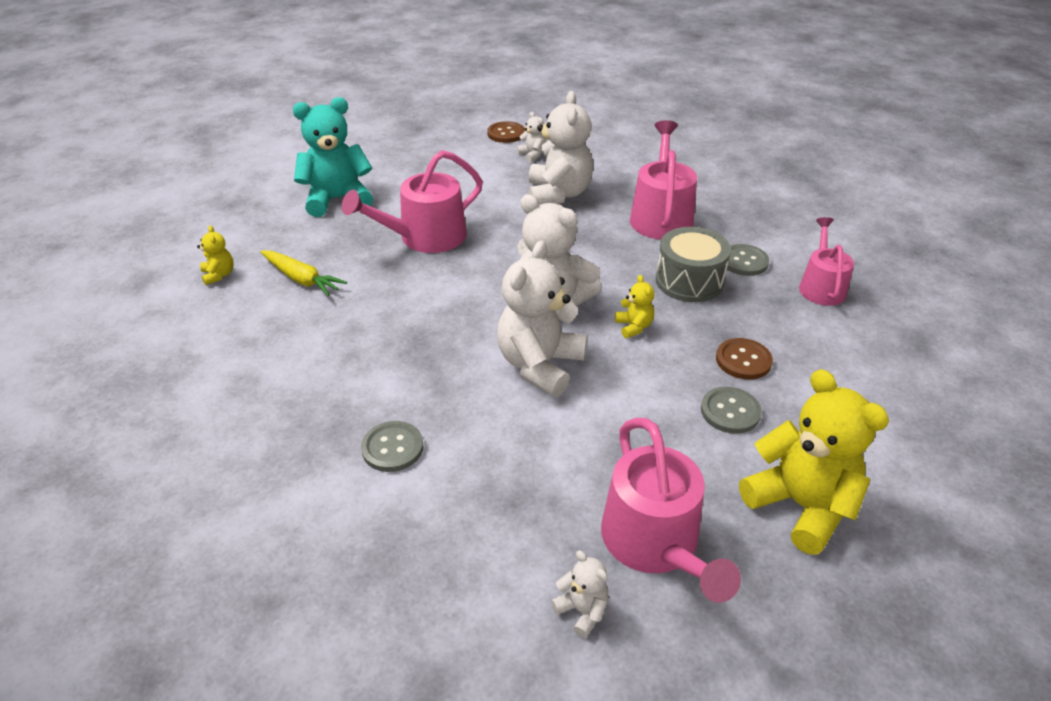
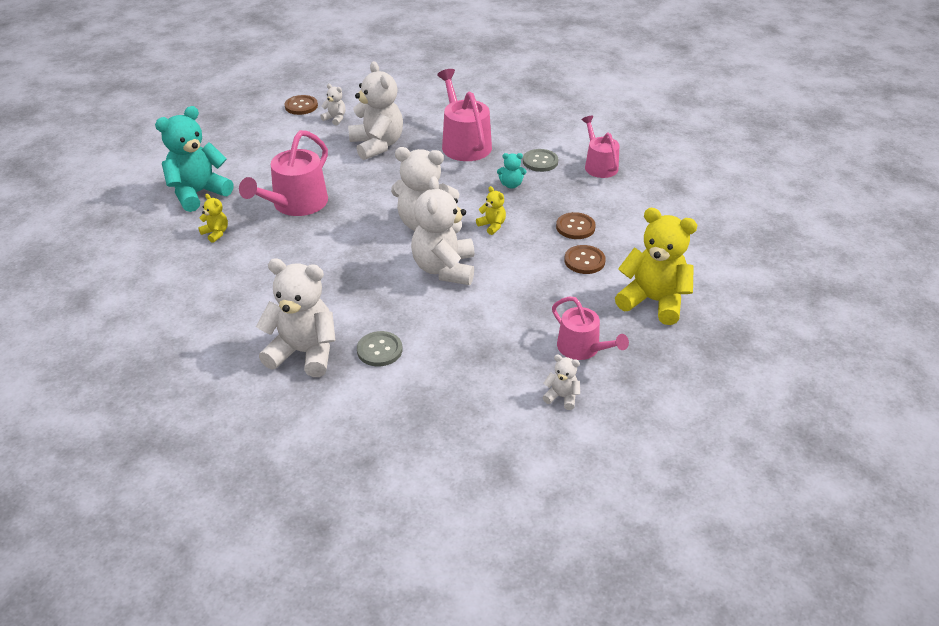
camera: 25 degrees left, 0 degrees up
yellow teddy bear [197,225,234,285] -> yellow teddy bear moved to [198,194,228,243]
yellow carrot [260,250,347,297] -> none
pink watering can [601,418,741,603] -> pink watering can [552,297,629,360], size x0.65
grey drum [656,227,731,302] -> turquoise teddy bear [497,153,526,189]
grey button [701,387,762,434] -> brown button [564,245,606,274]
none -> white teddy bear [256,258,336,377]

